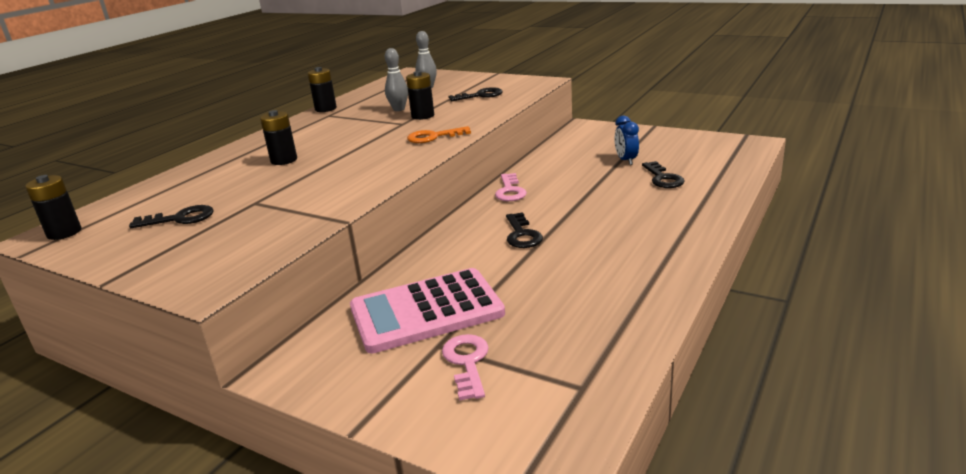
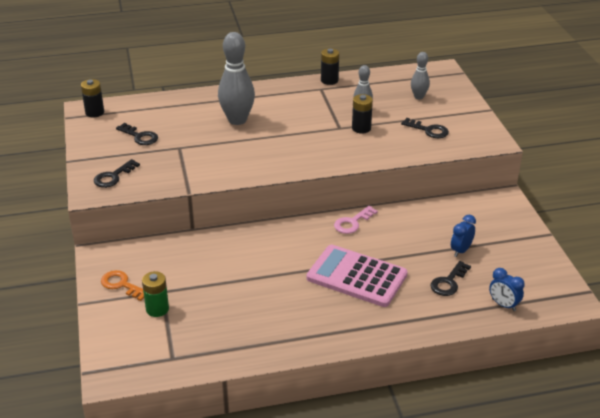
camera: 45 degrees right, 10 degrees up
black battery [260,110,297,165] -> grey bowling pin [218,32,255,125]
pink calculator [350,268,505,353] -> pink calculator moved to [307,245,408,307]
orange key [407,126,471,143] -> orange key moved to [101,270,144,301]
pink key [442,334,489,401] -> green battery [142,271,169,317]
black key [506,212,543,248] -> black key moved to [94,159,140,188]
none -> blue clock [489,268,525,311]

